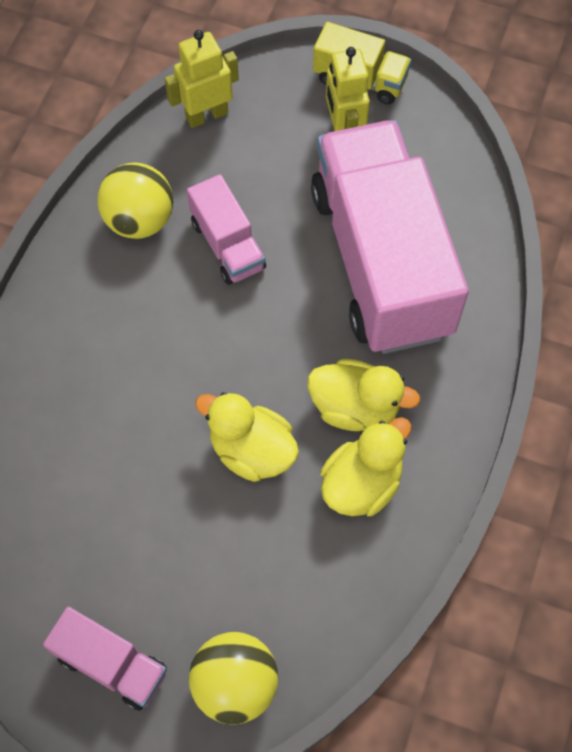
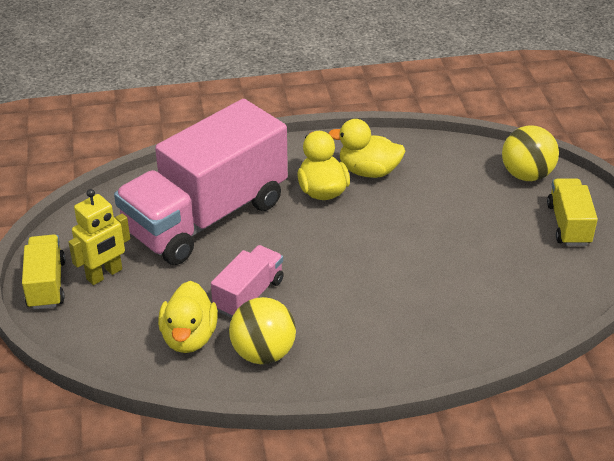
camera: 120 degrees left, 25 degrees down
pink truck [43,606,167,711] -> yellow truck [547,179,598,246]
yellow robot [164,30,239,128] -> none
yellow duck [195,392,299,482] -> yellow duck moved to [158,281,218,353]

